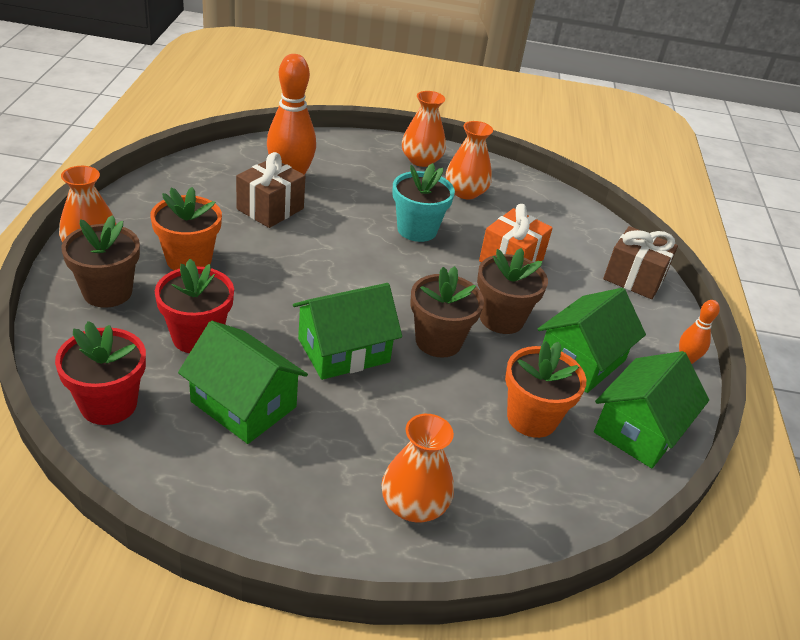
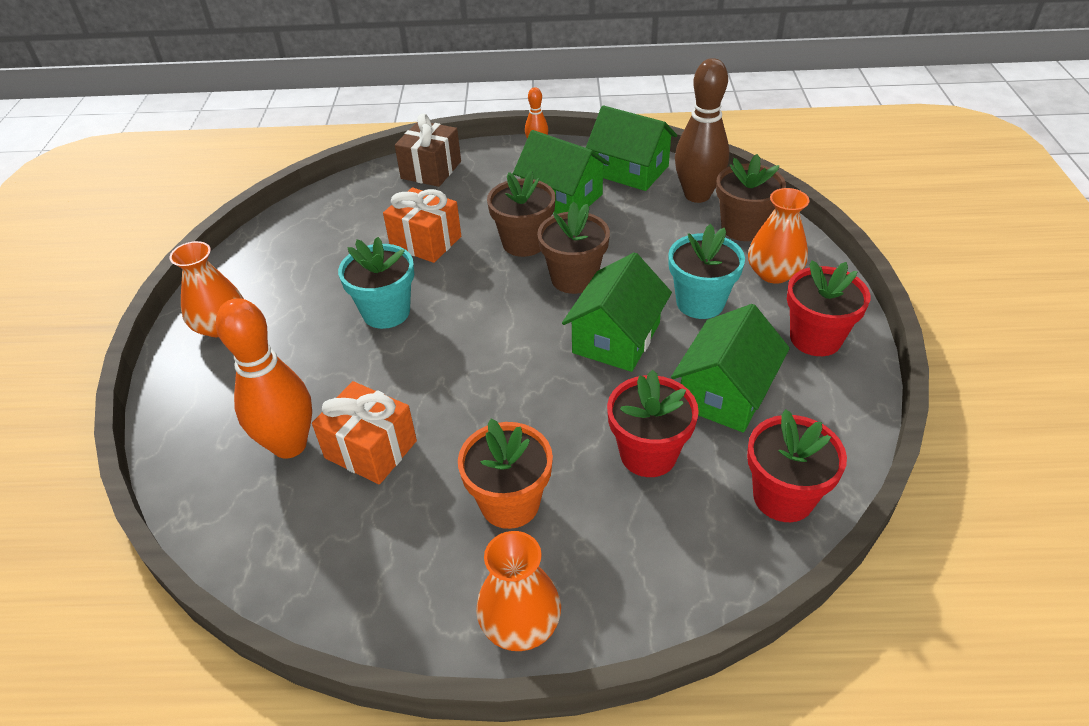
camera: 90 degrees left, 5 degrees up
brown flower pot [61,215,140,308] -> brown flower pot moved to [716,154,786,241]
brown gift [236,152,305,228] -> orange gift [312,381,417,484]
green house [293,283,402,380] -> green house turned 60 degrees clockwise [562,252,672,372]
orange vase [446,121,493,199] -> none
orange flower pot [505,341,586,438] -> none
none -> turquoise flower pot [668,224,745,319]
none -> brown bowling pin [675,58,729,203]
none -> red flower pot [787,260,870,356]

